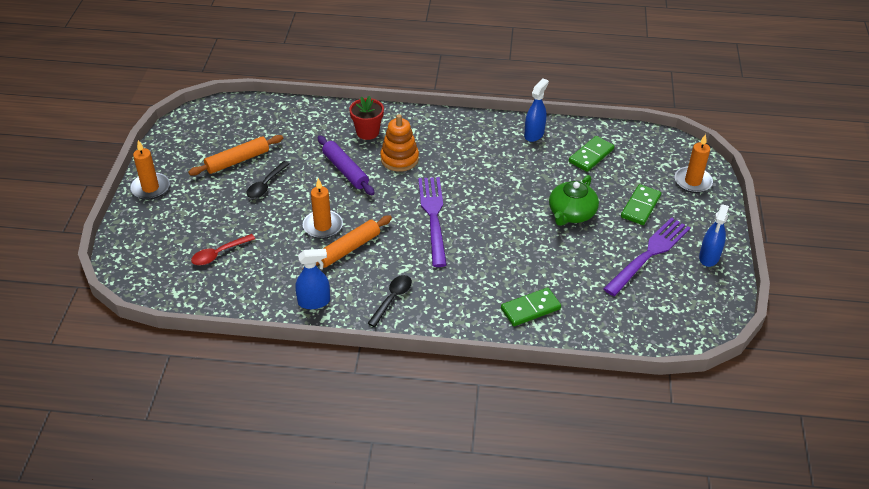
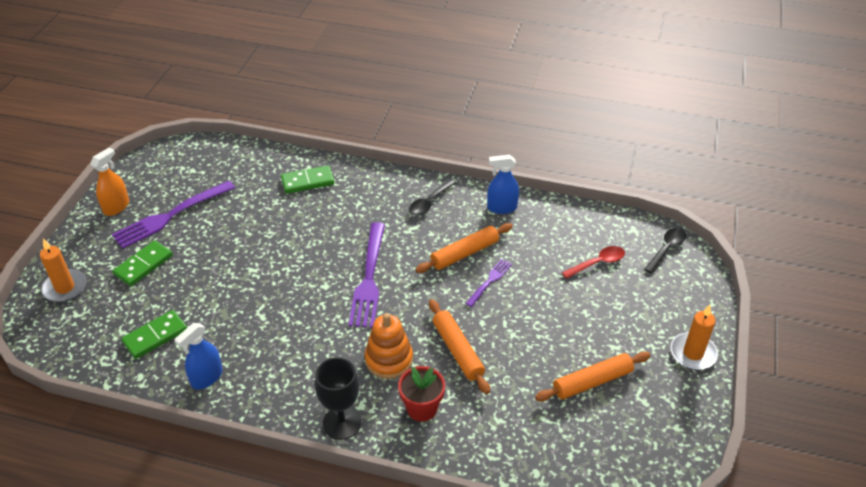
camera: 170 degrees left, 0 degrees up
black spoon [247,161,290,198] -> black spoon moved to [644,228,686,274]
orange candle [303,178,343,239] -> purple fork [465,259,512,307]
purple rolling pin [317,135,375,195] -> orange rolling pin [429,299,490,394]
green teapot [549,175,599,226] -> none
blue spray bottle [699,204,729,267] -> orange spray bottle [90,148,129,216]
none -> black goblet [315,357,361,440]

